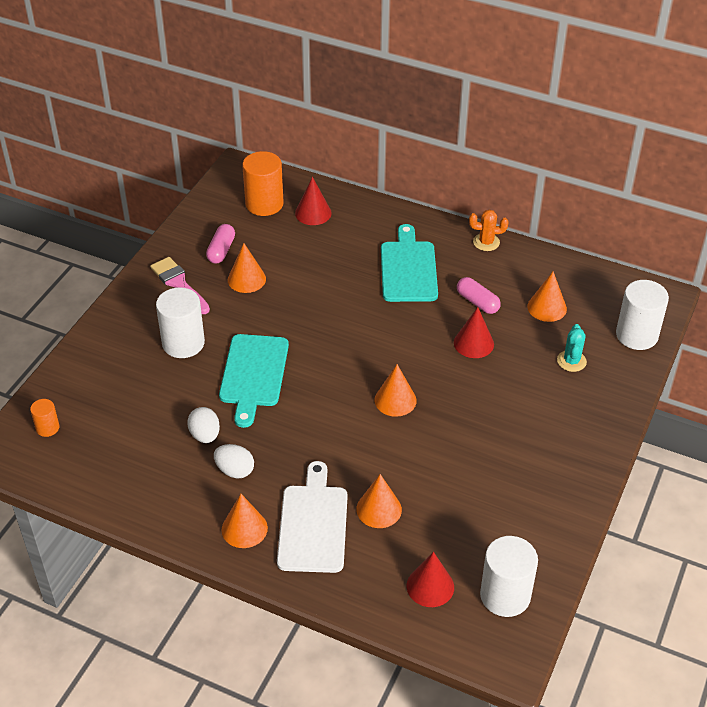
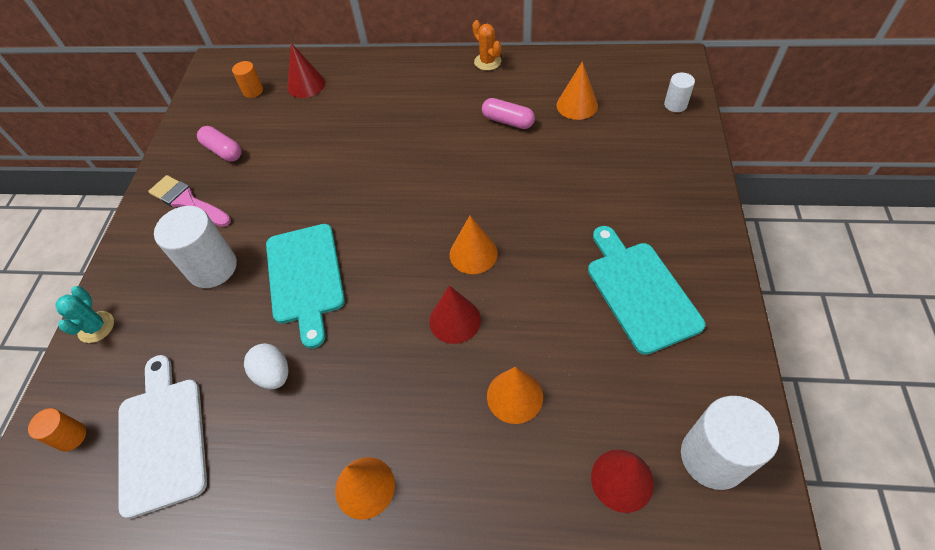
camera: 15 degrees left, 10 degrees up
pink capsule [206,224,235,264] -> pink capsule turned 45 degrees counterclockwise [197,126,242,162]
white egg [214,444,254,478] -> none
orange cone [228,243,266,293] -> none
orange cylinder [242,151,284,216] -> orange cylinder [232,61,263,98], size x0.52
white cutting board [277,461,348,573] -> white cutting board moved to [119,355,207,519]
turquoise cutting board [381,224,438,302] -> turquoise cutting board moved to [588,226,705,355]
red cone [454,307,494,358] -> red cone moved to [429,285,481,344]
orange cactus [469,210,509,251] -> orange cactus turned 75 degrees clockwise [472,20,501,71]
turquoise cactus [557,324,587,372] -> turquoise cactus moved to [55,286,114,343]
white cylinder [616,280,669,350] -> white cylinder [664,72,695,112], size x0.52

